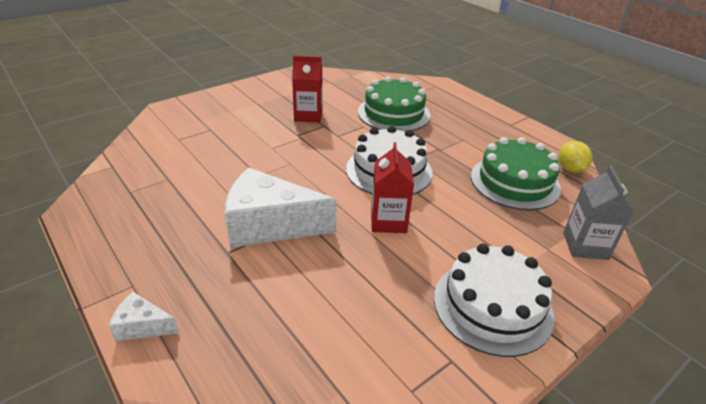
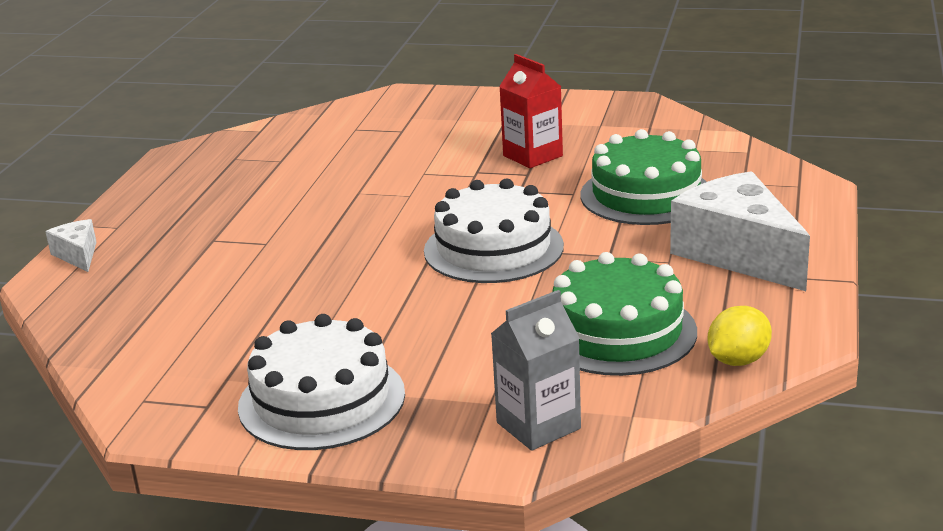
camera: 55 degrees right, 10 degrees down
white cheese [225,168,337,248] -> white cheese moved to [670,171,810,291]
red carton [371,142,414,233] -> none

